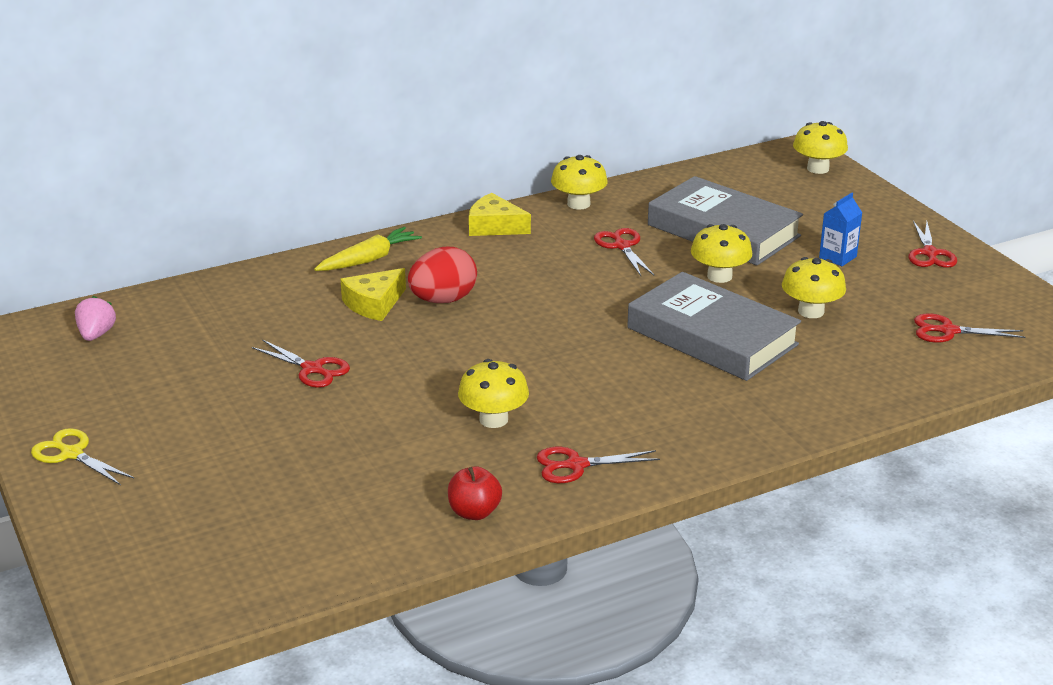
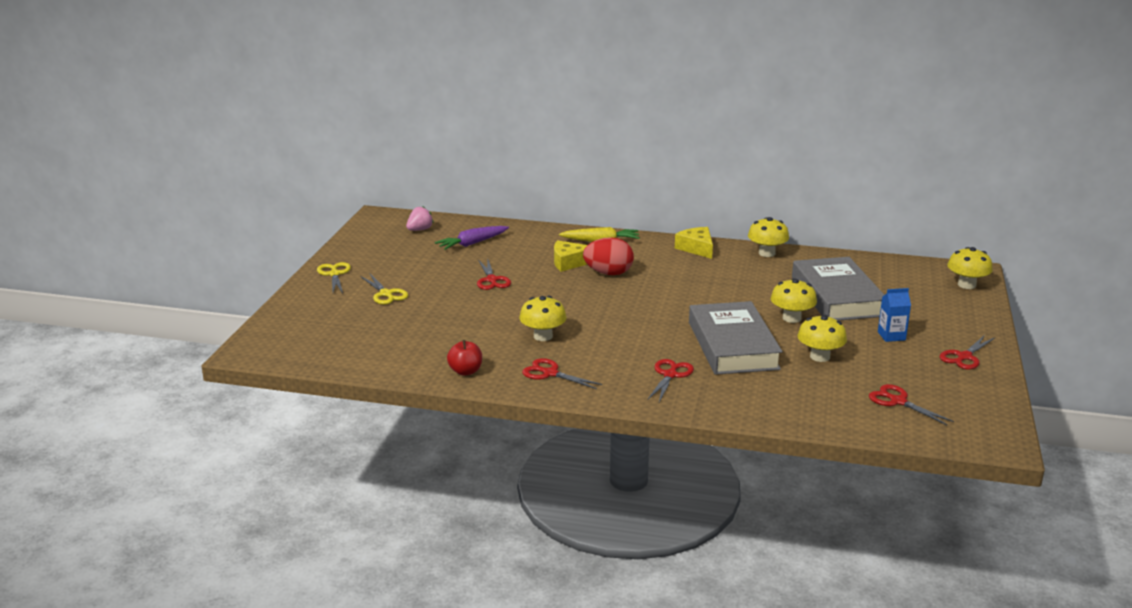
camera: 40 degrees right, 5 degrees down
red scissors [594,228,654,276] -> red scissors moved to [647,359,694,402]
none -> yellow scissors [361,274,408,305]
none -> purple carrot [435,226,509,250]

